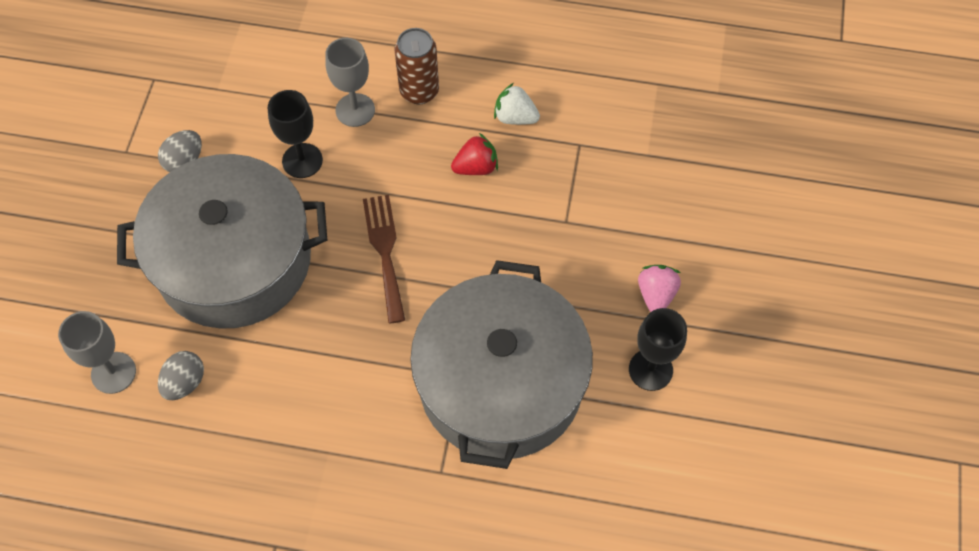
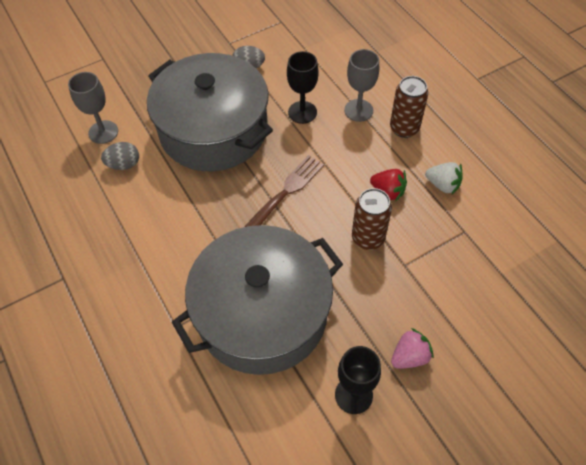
camera: 50 degrees right, 5 degrees down
white strawberry [494,83,540,125] -> white strawberry turned 135 degrees clockwise [425,162,463,194]
none -> brown can [352,188,392,250]

